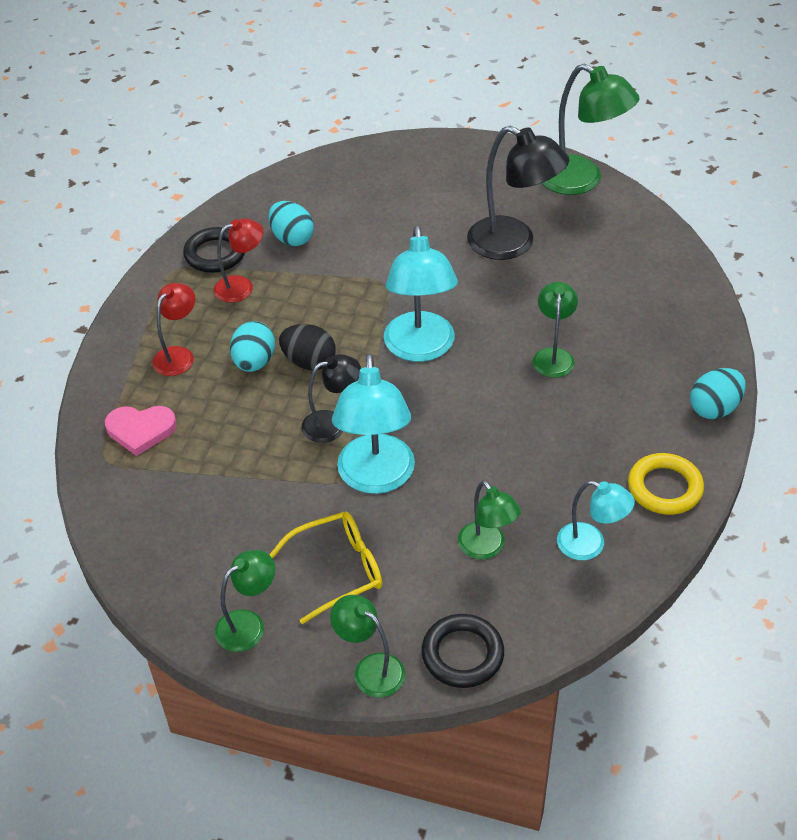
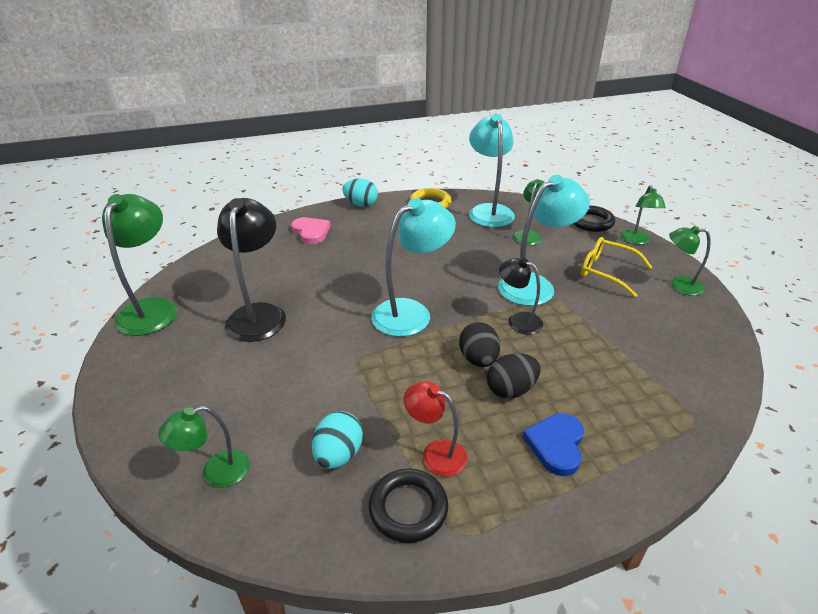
camera: 125 degrees left, 10 degrees down
pink heart [105,406,177,456] -> pink heart moved to [291,217,330,244]
red lamp [152,283,195,376] -> blue heart [523,413,584,476]
turquoise egg [230,321,275,372] -> black egg [487,353,540,399]
green lamp [533,282,578,378] -> green lamp moved to [158,406,250,488]
turquoise lamp [557,481,635,560] -> turquoise lamp [469,114,515,227], size x1.74

